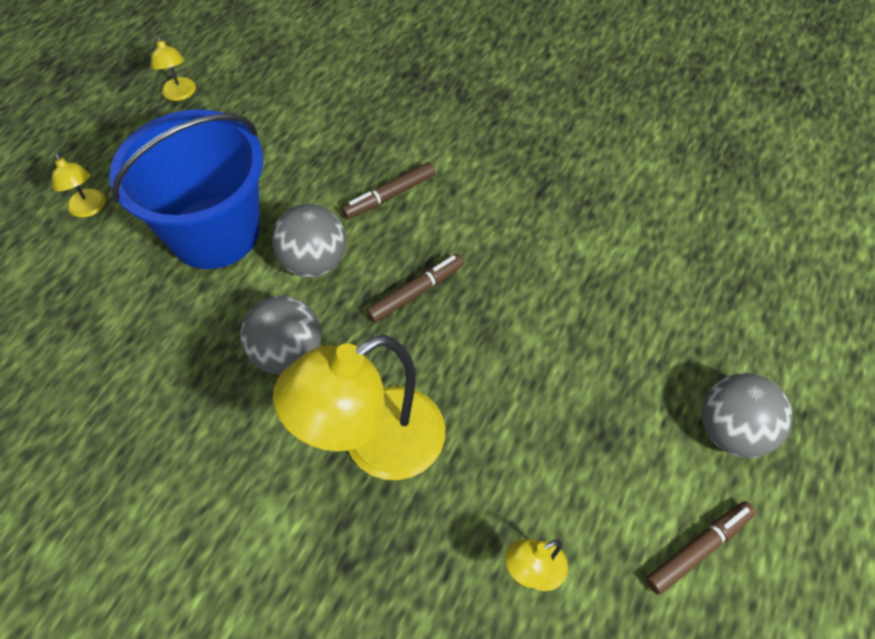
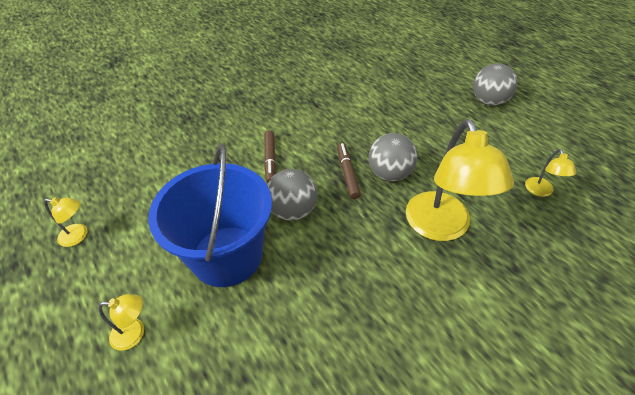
camera: 60 degrees left, 10 degrees down
grey ball [241,296,321,375] -> grey ball moved to [369,133,417,181]
brown marker [646,501,756,595] -> none

